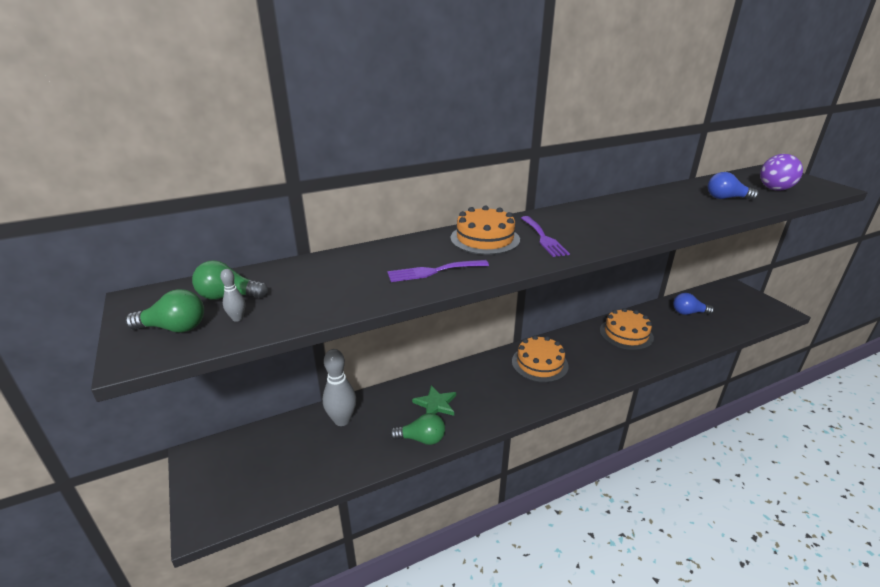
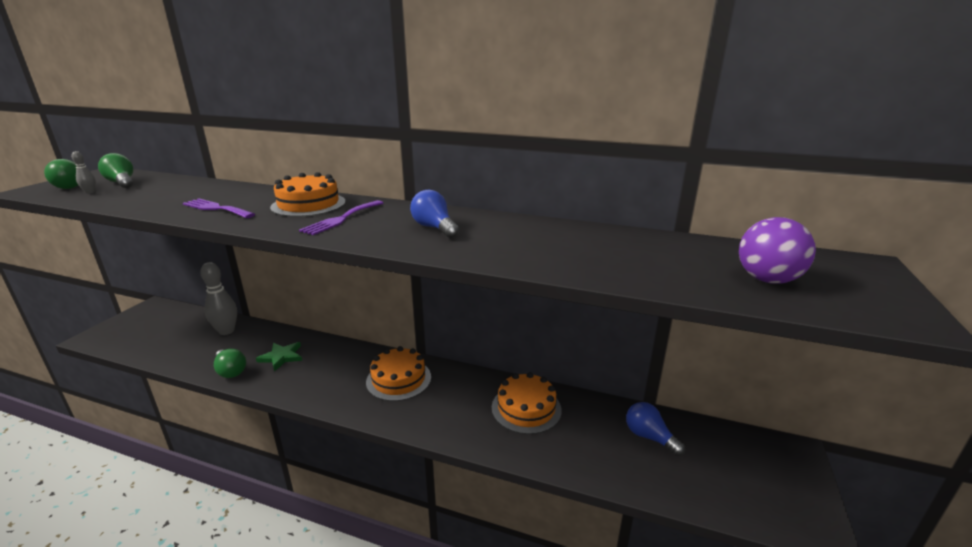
camera: 45 degrees right, 5 degrees down
blue light bulb [708,172,759,200] -> blue light bulb moved to [410,190,459,238]

